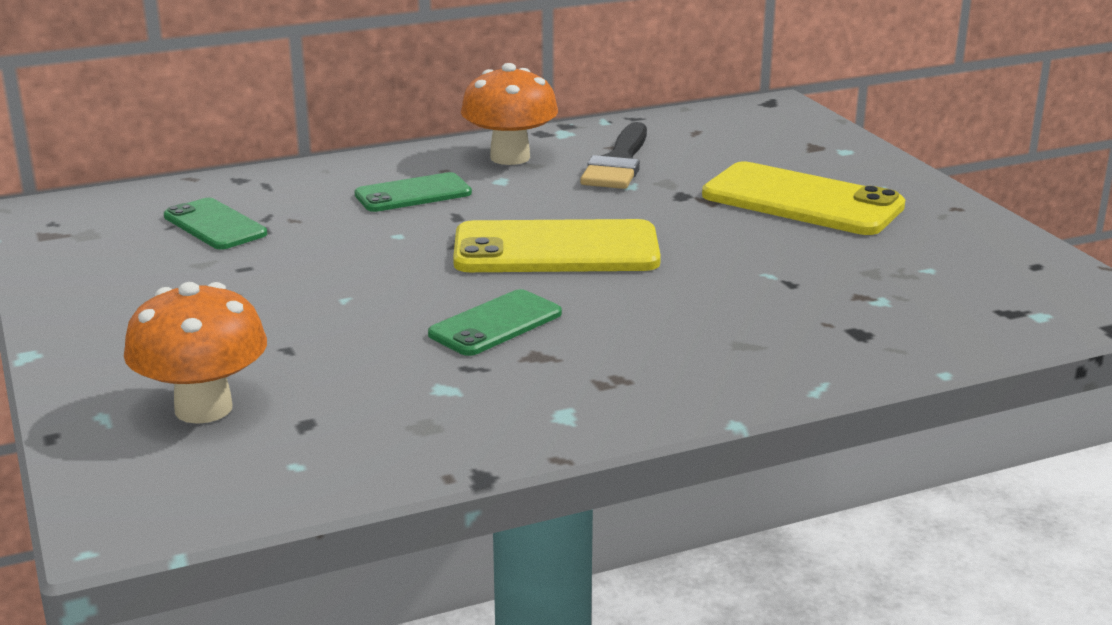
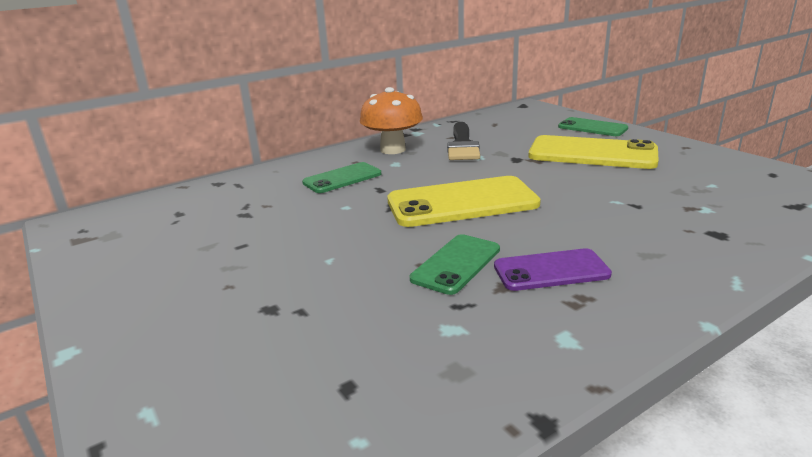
camera: 10 degrees left, 0 degrees up
orange mushroom [124,282,267,424] -> none
green phone [164,198,267,250] -> green phone moved to [558,117,628,136]
none -> purple phone [494,248,612,291]

